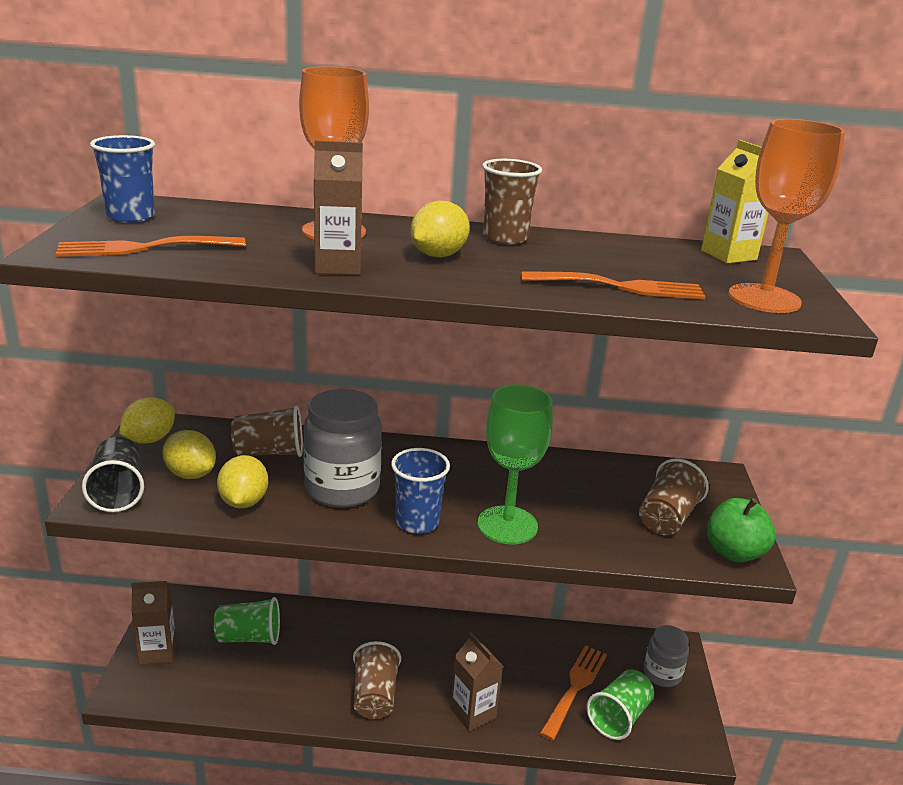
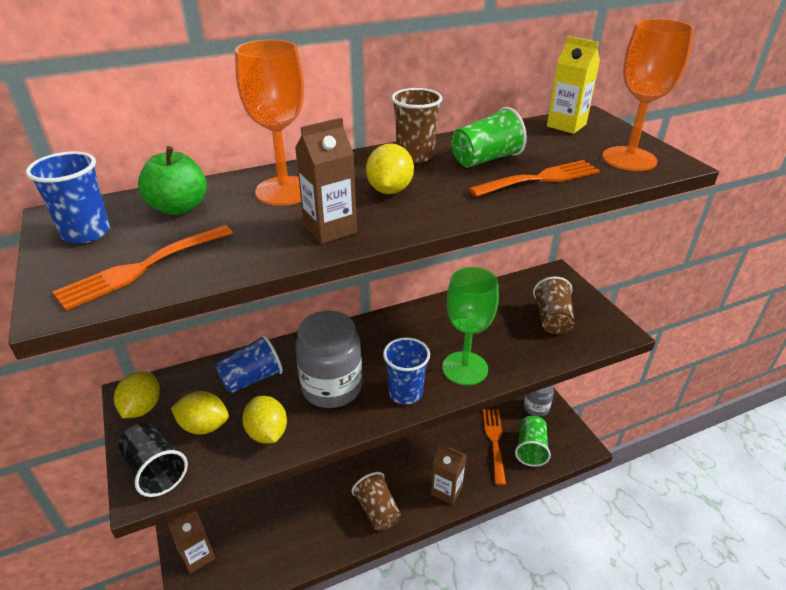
camera: 25 degrees left, 10 degrees up
green cup [214,597,280,645] -> green cup moved to [451,107,527,168]
brown cup [231,405,303,457] -> blue cup [215,335,283,393]
green apple [707,498,775,563] -> green apple moved to [138,146,207,215]

